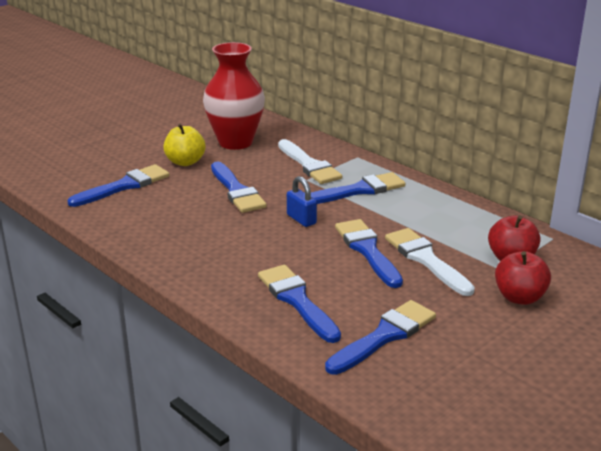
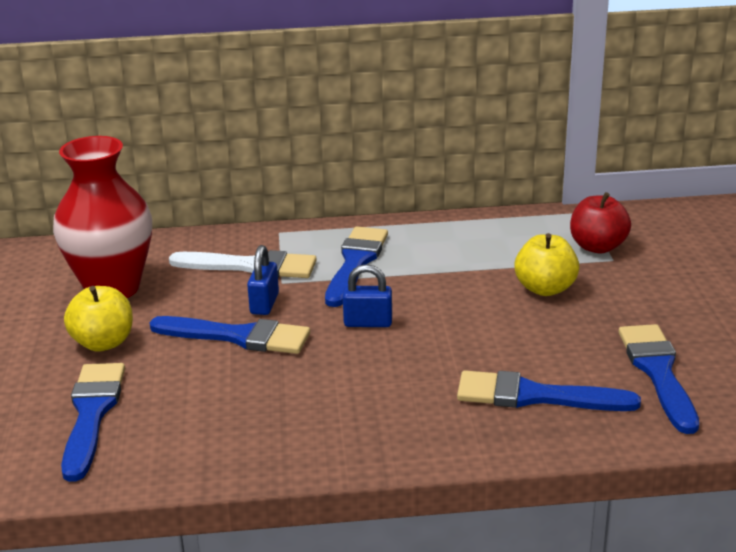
camera: 50 degrees left, 0 degrees up
blue brush [335,219,403,288] -> none
white brush [385,228,475,296] -> yellow apple [514,233,579,296]
red apple [495,251,551,305] -> none
none -> blue padlock [247,245,279,315]

